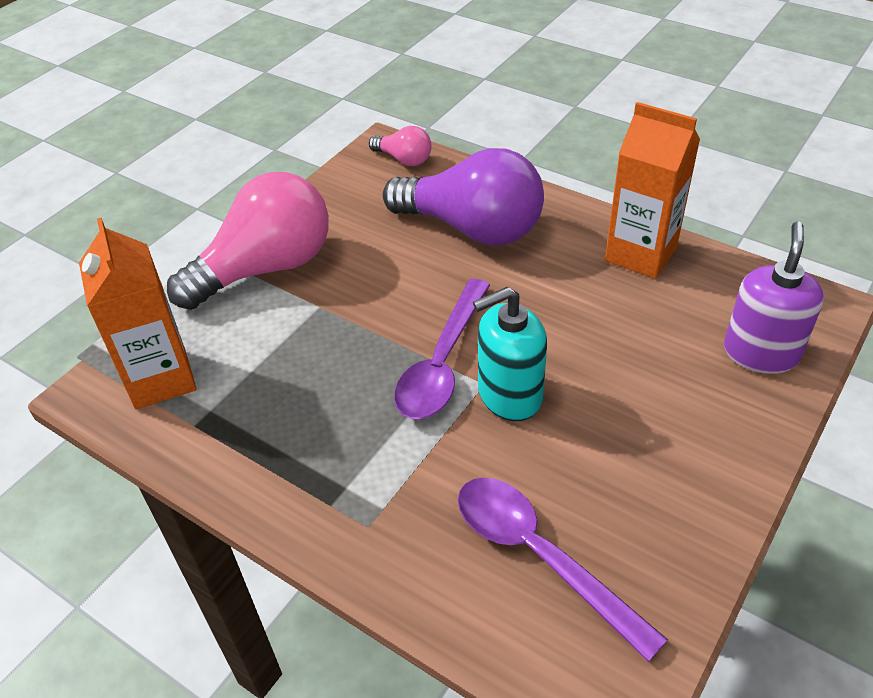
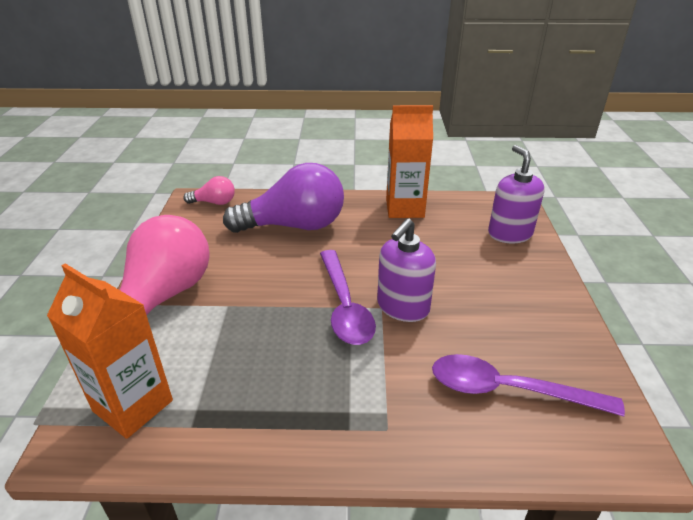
camera: 35 degrees left, 10 degrees down
turquoise soap dispenser [473,287,547,421] -> purple soap dispenser [377,218,436,322]

